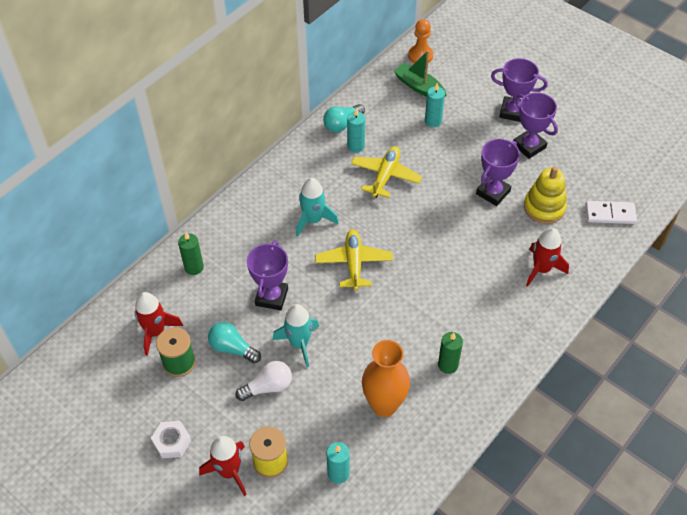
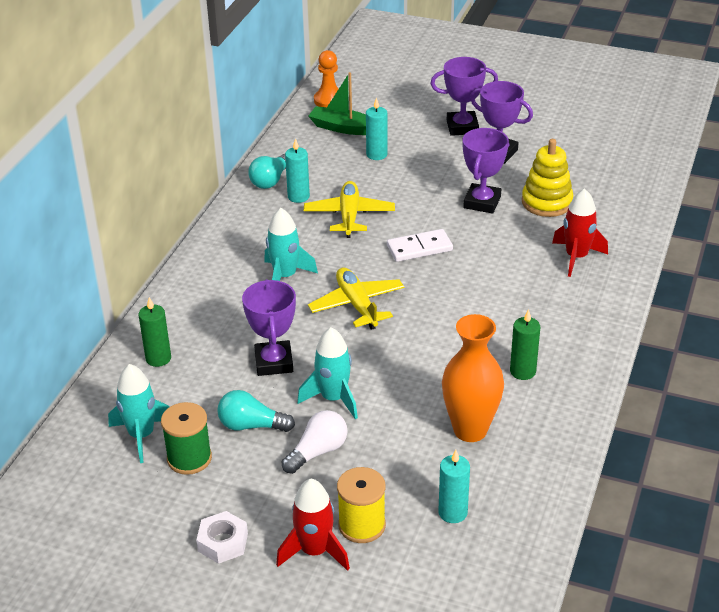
camera: 20 degrees left, 15 degrees down
red rocket [134,292,183,356] -> turquoise rocket [108,364,170,463]
white domino [585,201,637,224] -> white domino moved to [387,229,453,262]

